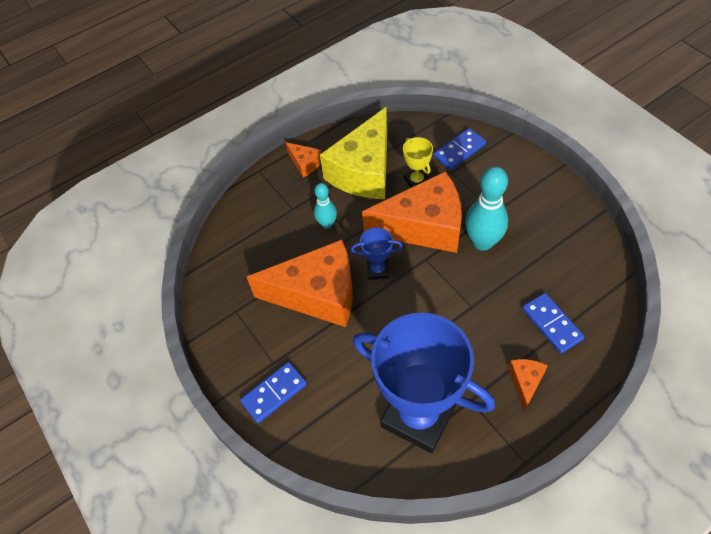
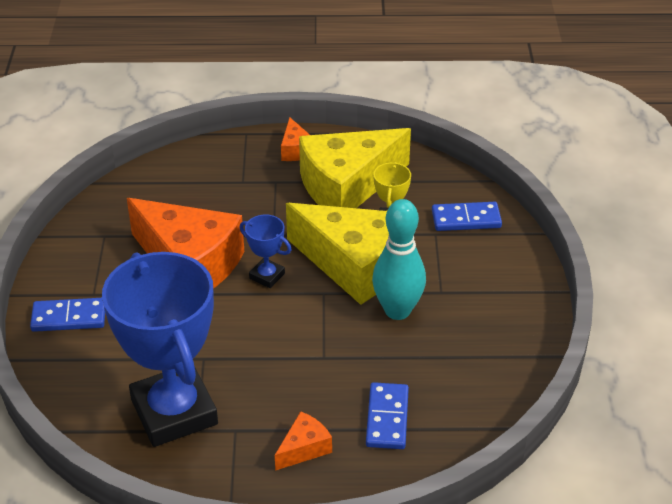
camera: 30 degrees right, 15 degrees down
turquoise bowling pin [314,183,337,229] -> none
orange cheese [362,171,462,253] -> yellow cheese [286,203,389,305]

